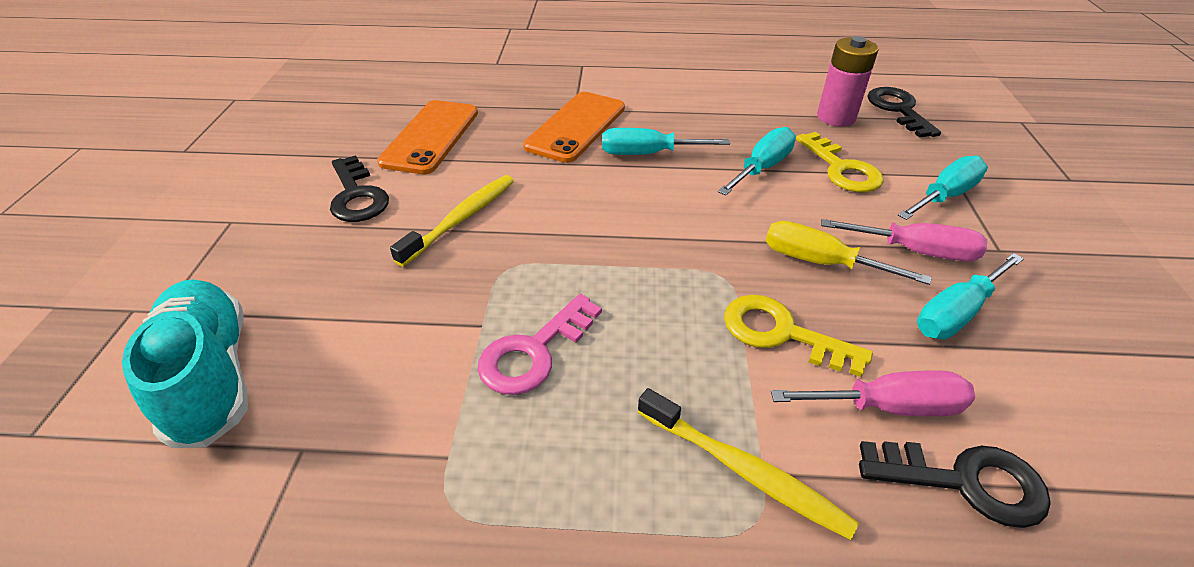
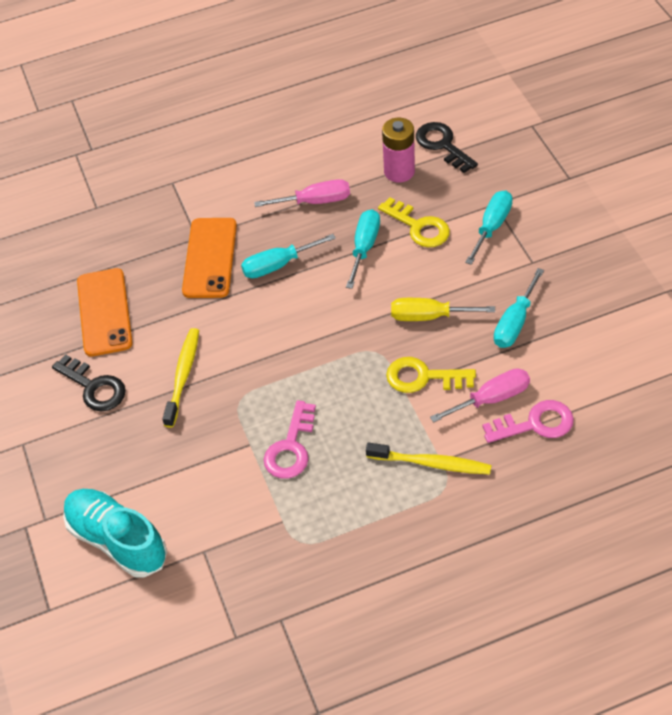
camera: 20 degrees left, 10 degrees up
pink screwdriver [821,219,987,262] -> pink screwdriver moved to [254,179,350,207]
black key [859,441,1050,528] -> pink key [482,400,574,443]

